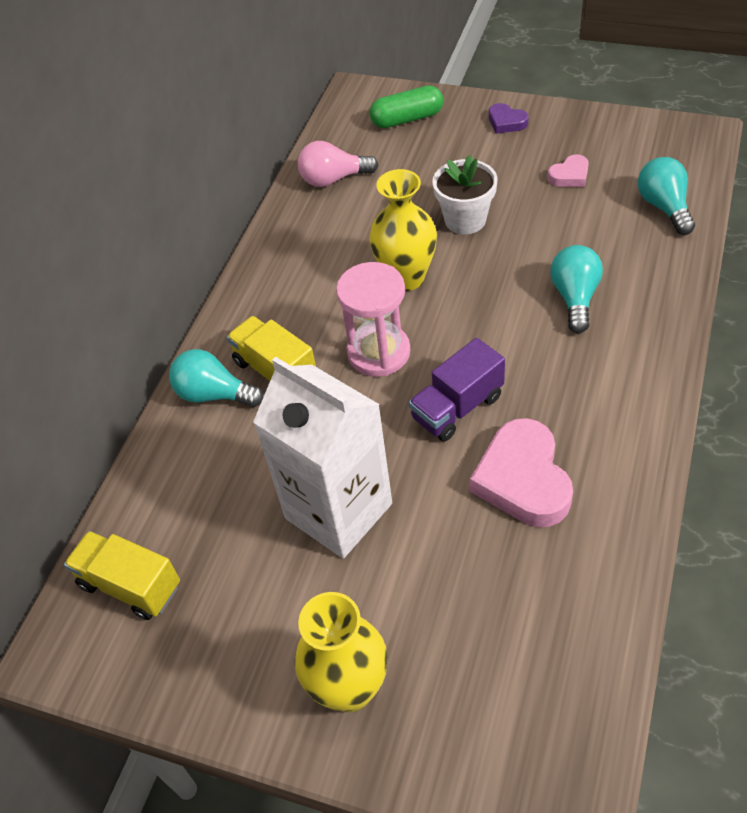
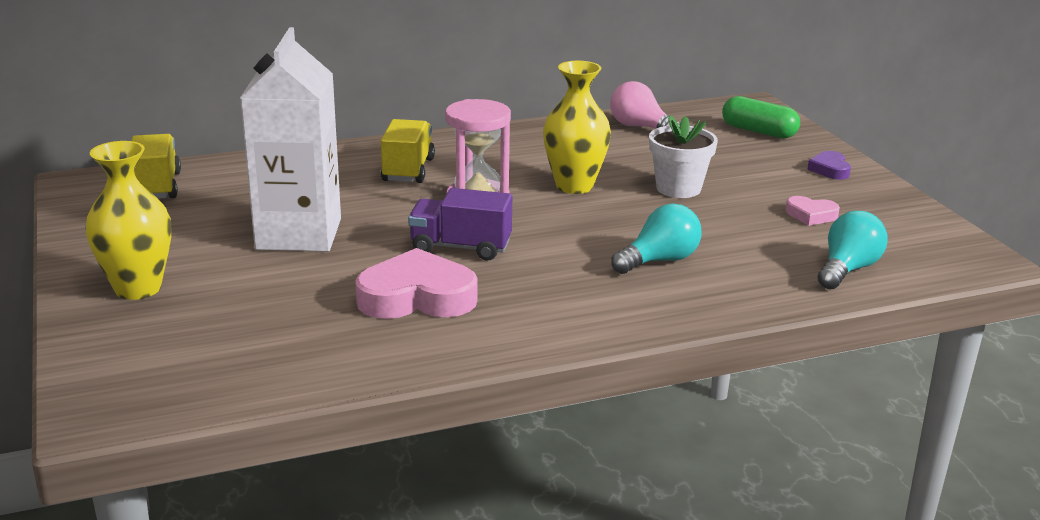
camera: 45 degrees right, 25 degrees down
turquoise light bulb [169,349,264,407] -> none
pink heart [470,418,573,527] -> pink heart turned 45 degrees clockwise [355,248,478,319]

